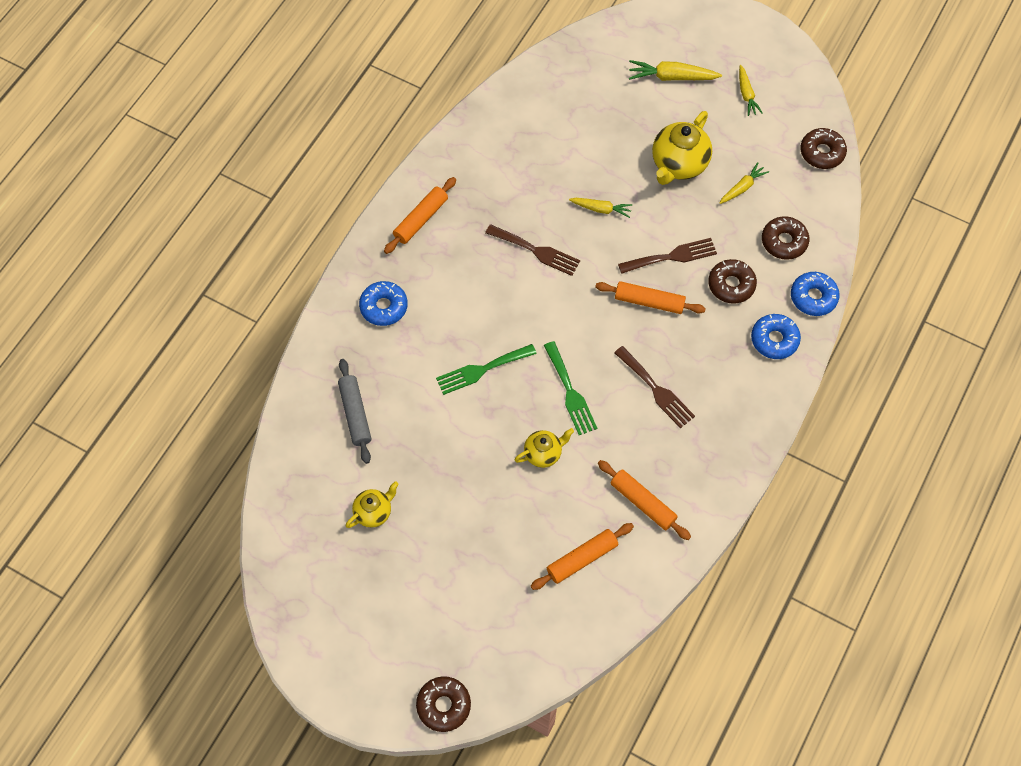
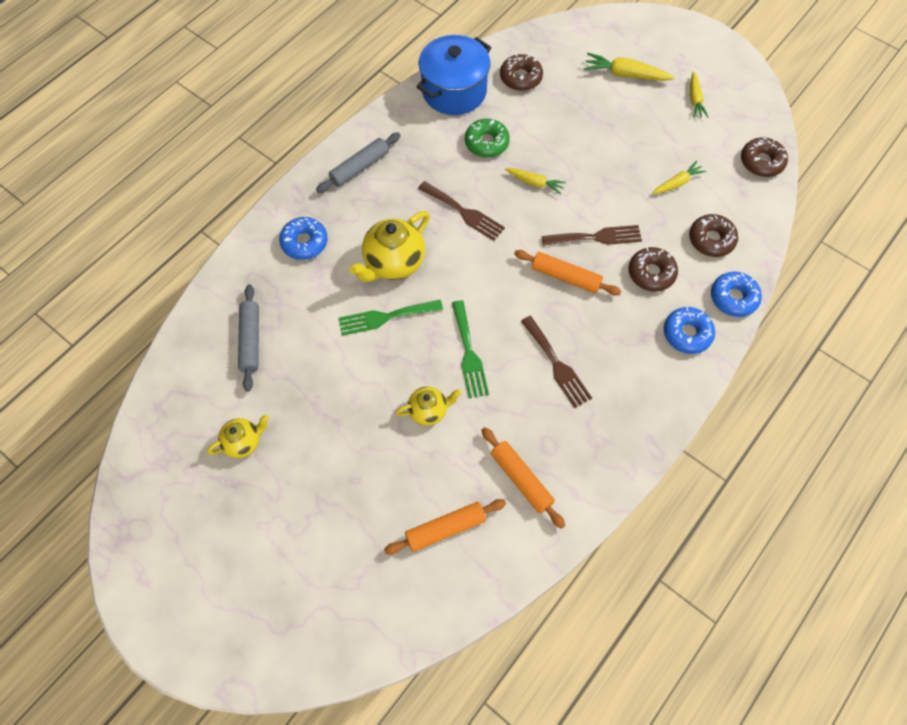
camera: 10 degrees right, 0 degrees up
orange rolling pin [384,177,456,254] -> grey rolling pin [316,132,401,193]
brown donut [416,676,471,732] -> brown donut moved to [500,54,543,91]
yellow teapot [652,111,712,185] -> yellow teapot moved to [350,211,430,282]
none -> blue pot [416,35,491,115]
none -> green donut [465,119,510,158]

